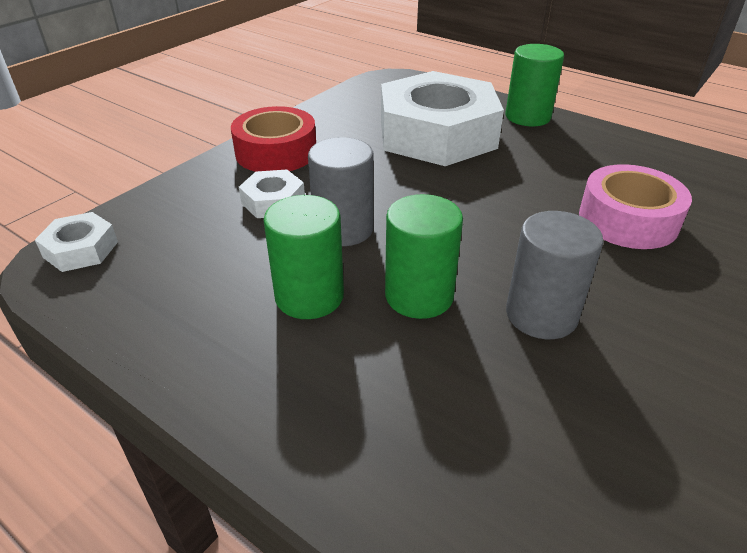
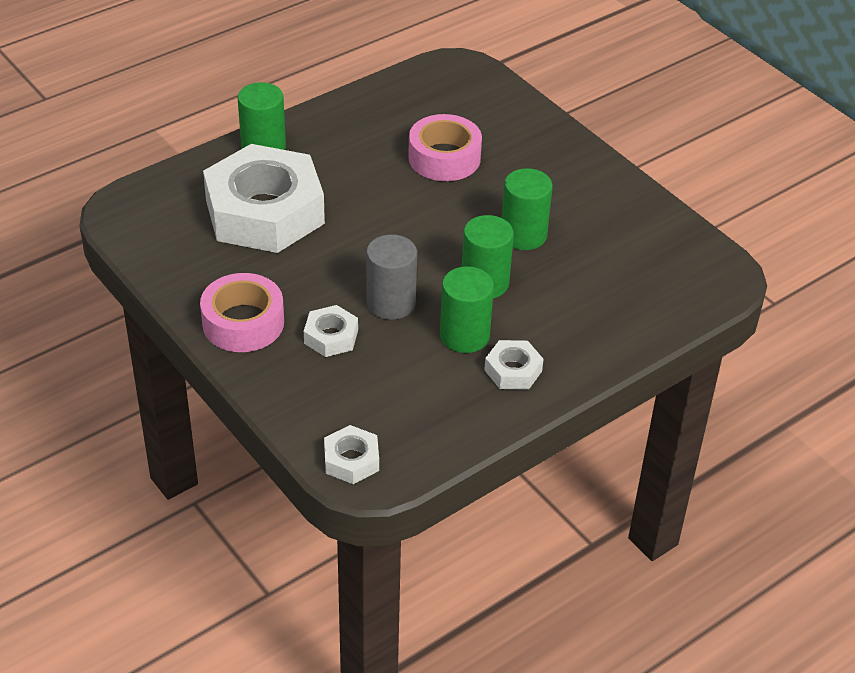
camera: 75 degrees left, 5 degrees up
red tape [231,106,316,172] -> pink tape [200,273,284,352]
grey cylinder [506,211,603,339] -> green cylinder [502,168,553,250]
none -> white nut [484,340,544,390]

